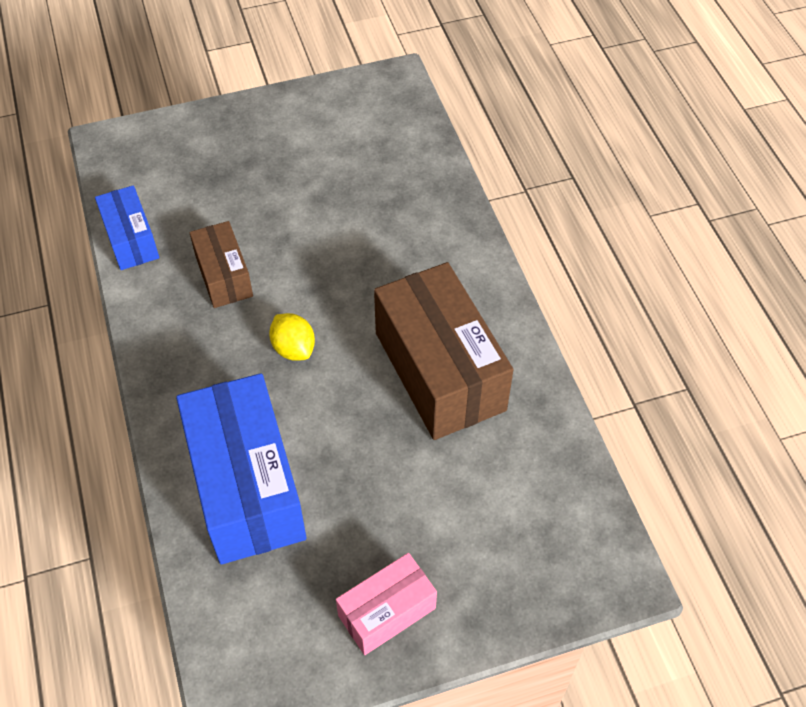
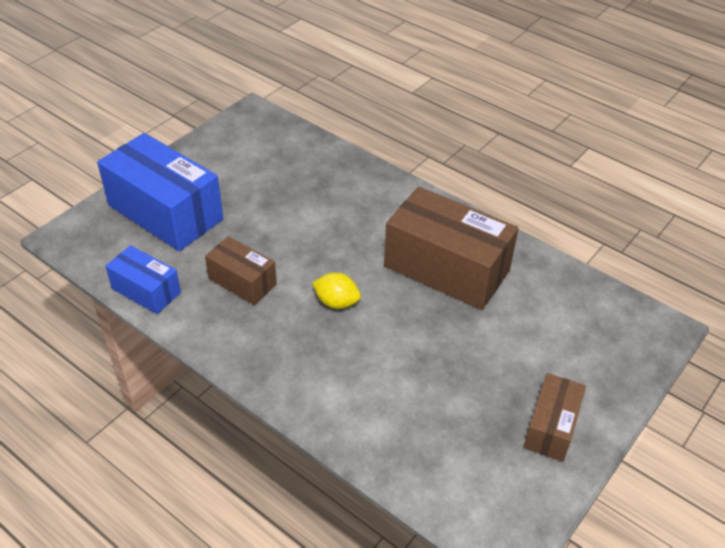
camera: 35 degrees left, 10 degrees down
blue box [176,373,306,564] -> blue box moved to [97,133,223,251]
pink box [336,553,437,655] -> brown box [523,373,586,462]

